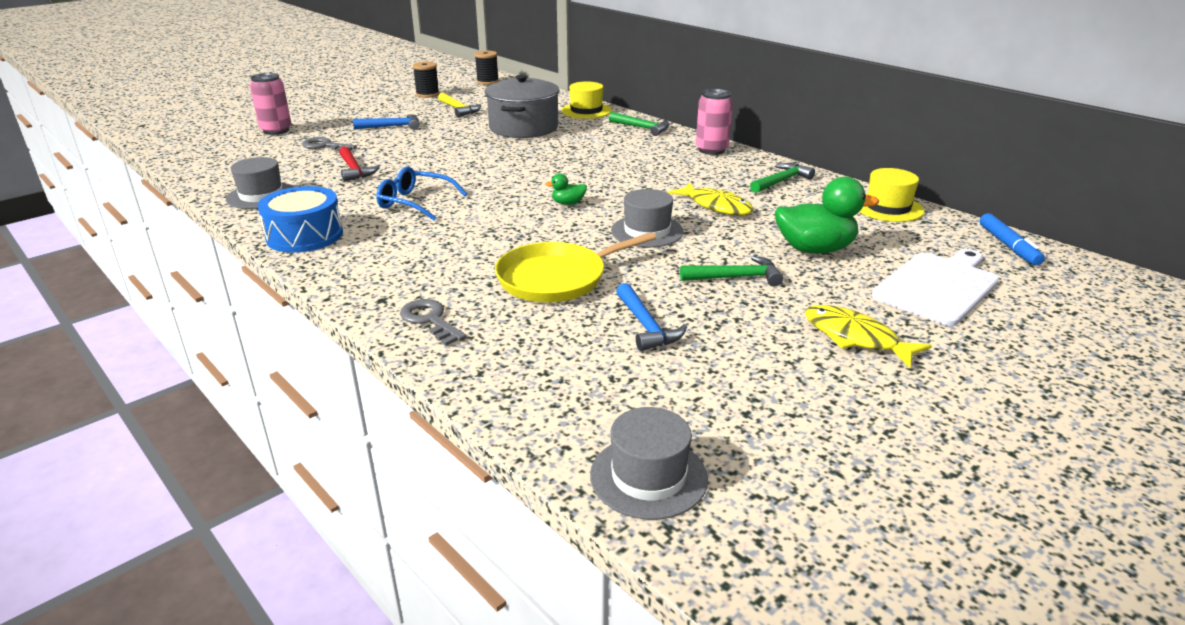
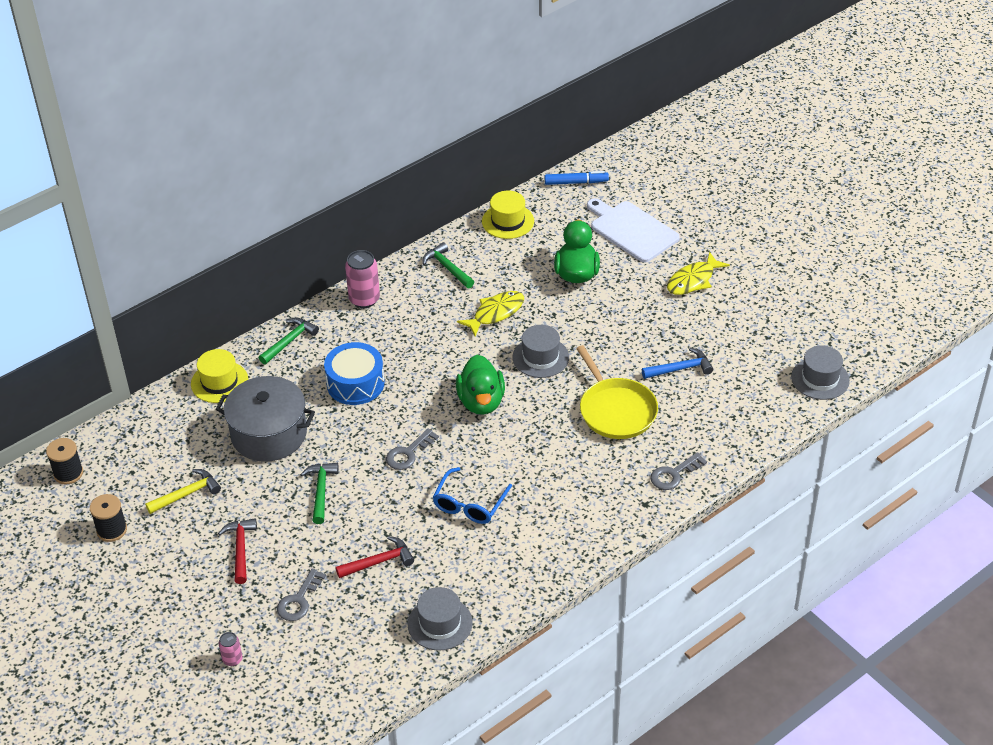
camera: 85 degrees left, 15 degrees up
pink can [250,73,291,135] -> pink can [219,632,242,666], size x0.54
blue drum [257,186,343,253] -> blue drum moved to [324,342,385,405]
blue hammer [353,114,419,130] -> red hammer [218,518,257,584]
green duck [545,173,587,205] -> green duck [456,355,505,415], size x2.12
green hammer [680,256,783,286] -> green hammer moved to [300,463,339,524]
none -> grey key [386,428,439,470]

